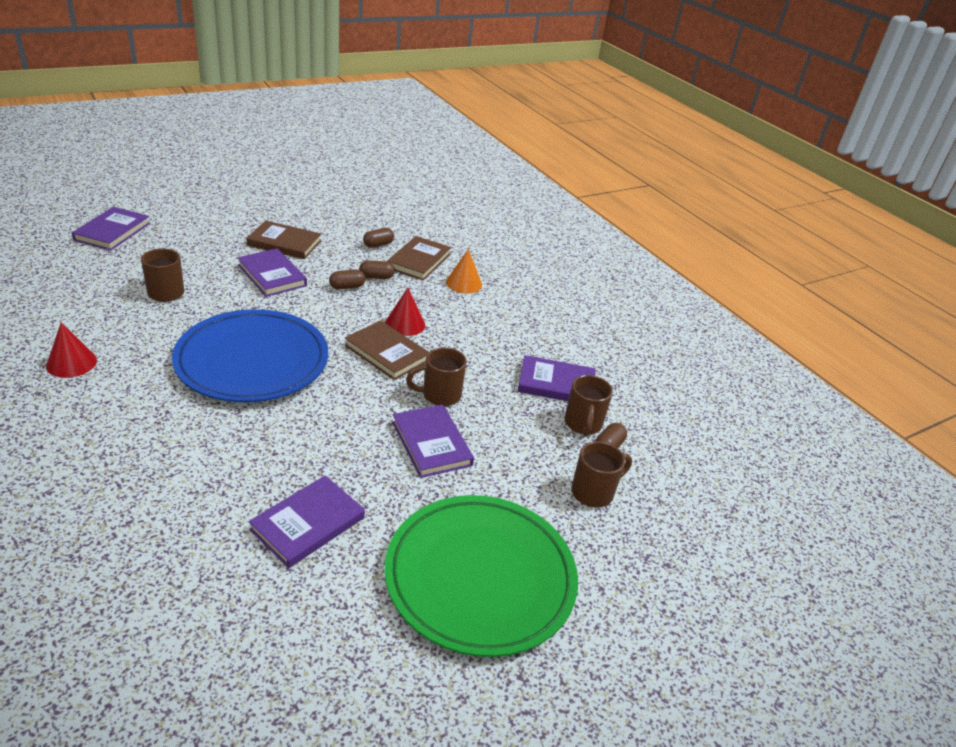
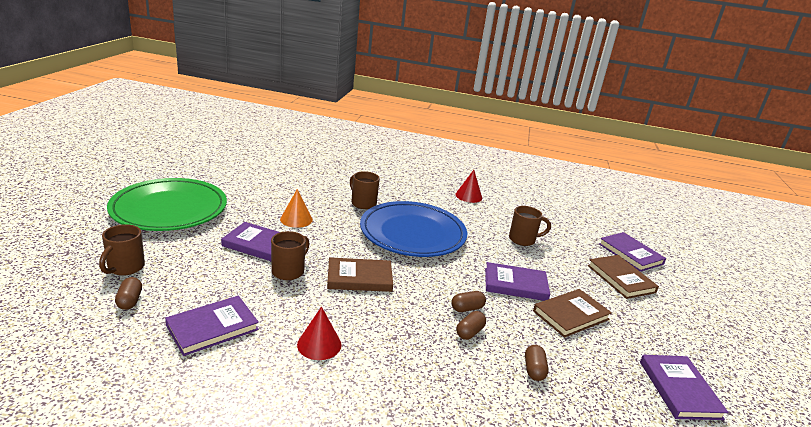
camera: 135 degrees right, 10 degrees down
purple book [249,475,365,568] -> purple book moved to [640,355,729,420]
brown capsule [329,269,365,289] -> brown capsule turned 45 degrees clockwise [451,291,486,312]
red cone [385,288,425,336] -> red cone moved to [297,307,342,360]
brown book [387,236,451,281] -> brown book moved to [588,255,659,299]
orange cone [446,249,482,294] -> orange cone moved to [280,189,313,228]
brown mug [564,375,613,437] -> brown mug moved to [350,171,380,209]

